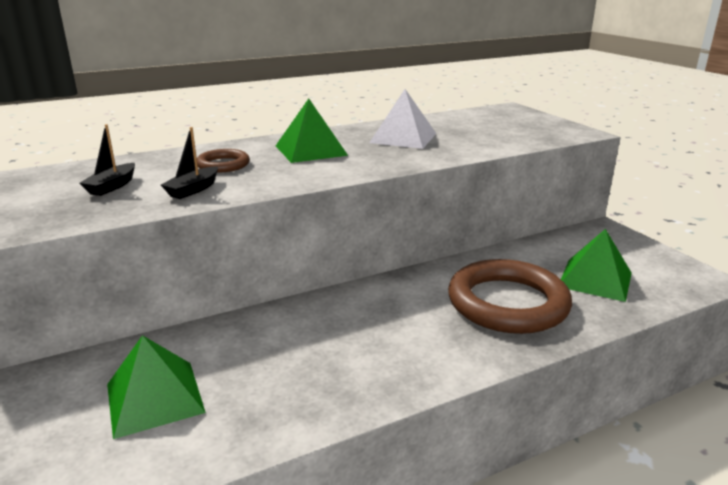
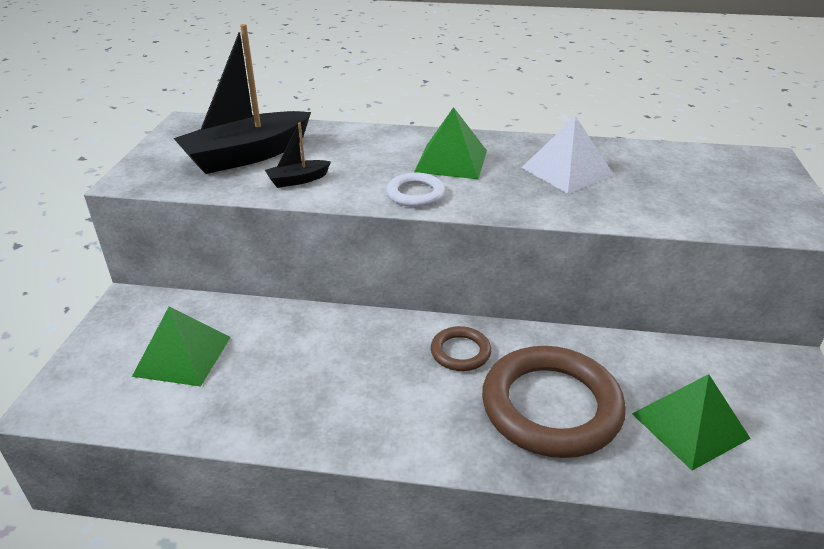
camera: 35 degrees right, 10 degrees up
black boat [80,124,135,196] -> black boat [174,24,311,174], size x2.23
brown ring [197,149,250,173] -> brown ring moved to [431,326,491,371]
none -> white ring [386,172,445,207]

